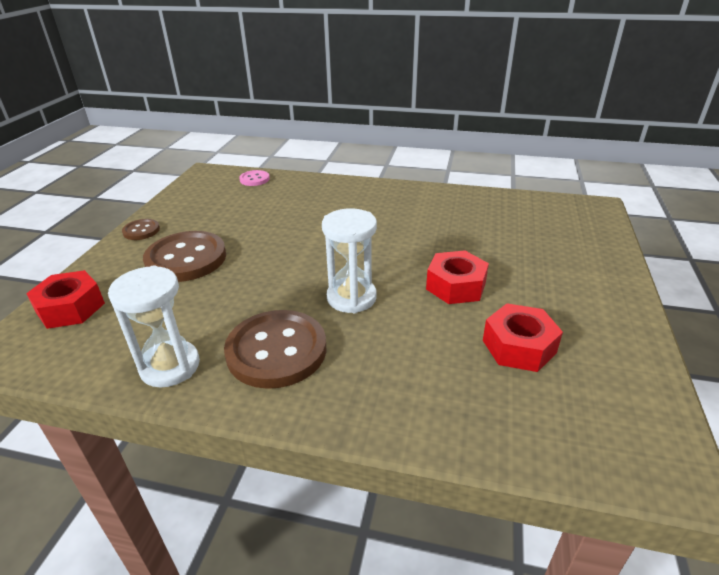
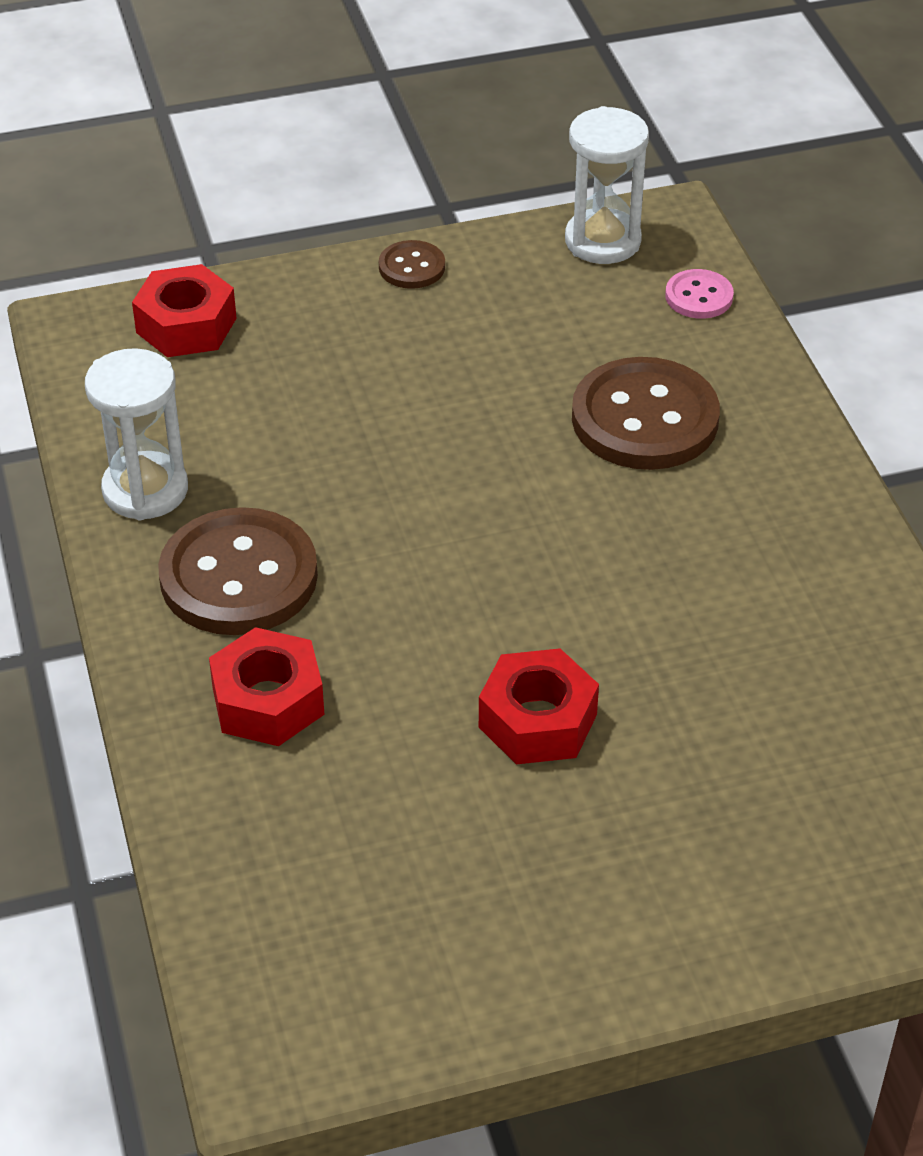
camera: 60 degrees right, 10 degrees up
brown button [143,231,226,282] -> brown button moved to [572,357,720,470]
white hourglass [322,208,377,313] -> white hourglass moved to [565,106,649,264]
red nut [483,303,563,372] -> red nut moved to [209,627,324,746]

